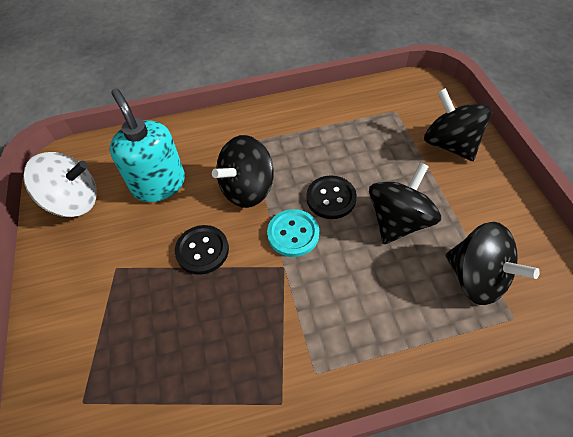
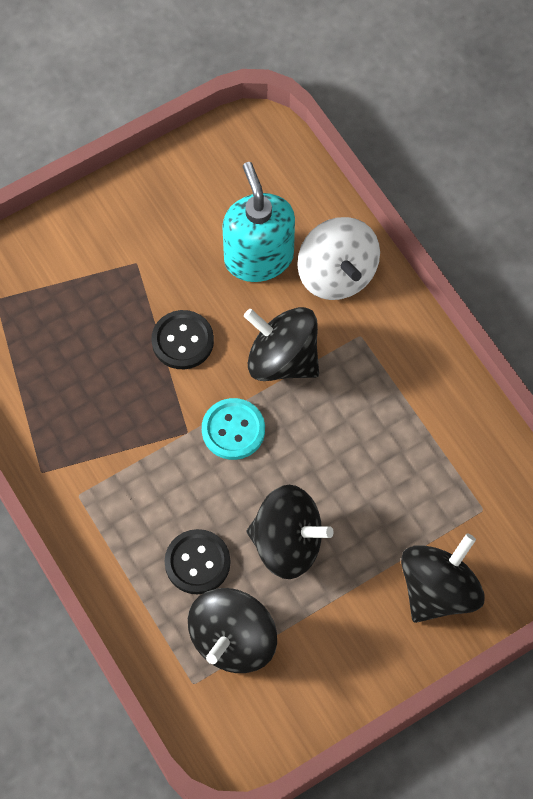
camera: 70 degrees right, 10 degrees up
white spinning top [23,152,97,217] -> white spinning top moved to [297,217,380,300]
turquoise soap dispenser [110,89,185,202] -> turquoise soap dispenser turned 60 degrees counterclockwise [222,162,295,282]
black button [306,175,357,219] -> black button moved to [165,529,230,594]

